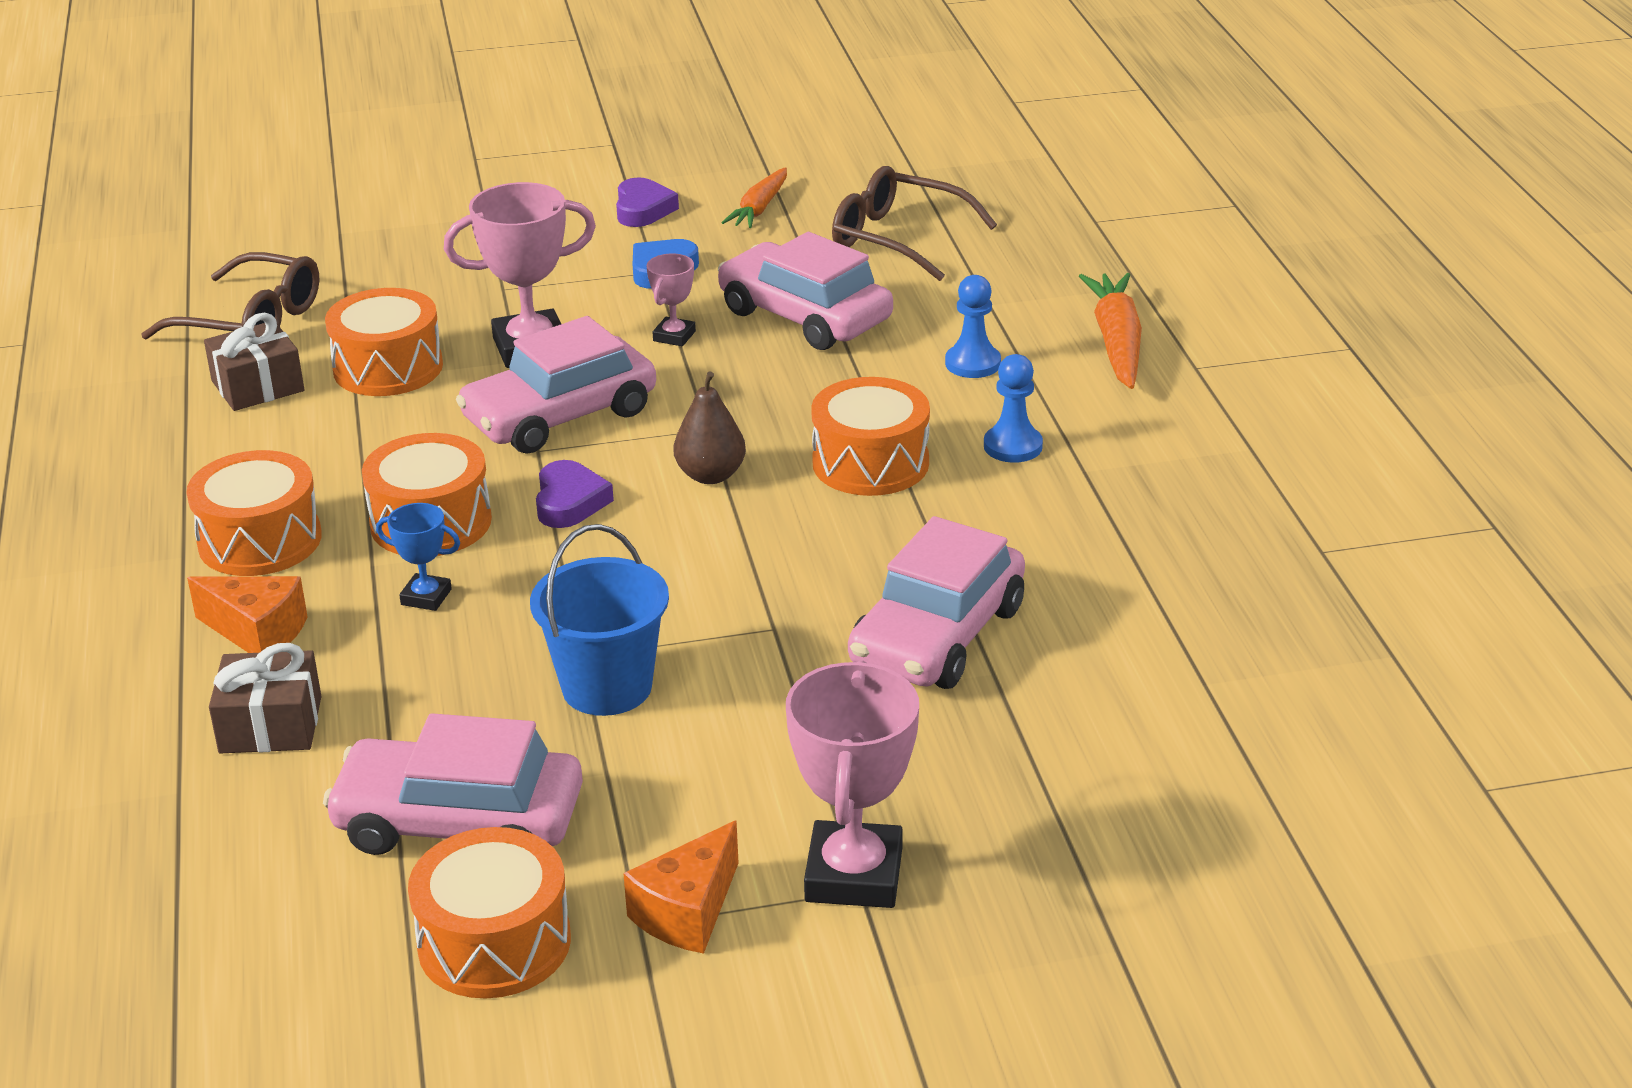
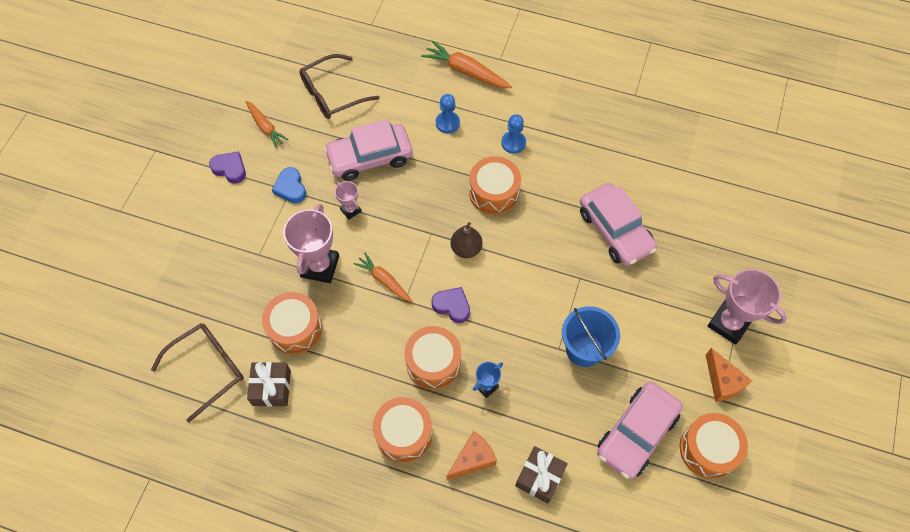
camera: 60 degrees left, 30 degrees up
pink car [456,316,656,454] -> orange carrot [354,253,413,302]

